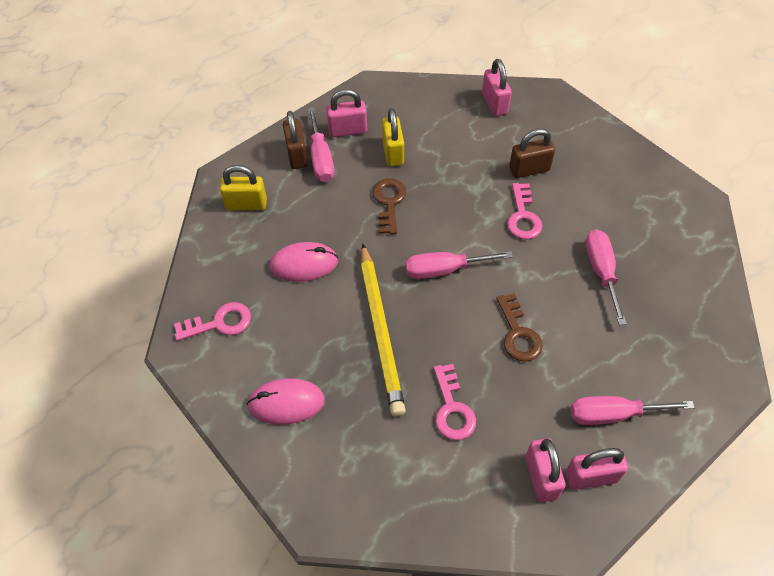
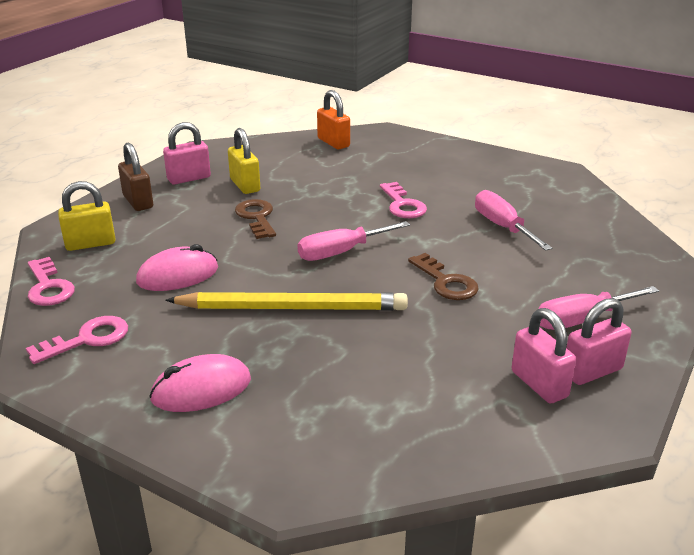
camera: 20 degrees left, 25 degrees down
pink screwdriver [308,107,334,182] -> none
yellow pencil [361,244,406,417] -> yellow pencil turned 60 degrees counterclockwise [165,292,408,311]
pink key [434,364,476,440] -> pink key moved to [28,257,75,306]
pink padlock [482,59,512,116] -> orange padlock [317,90,350,149]
brown padlock [509,128,555,178] -> none

